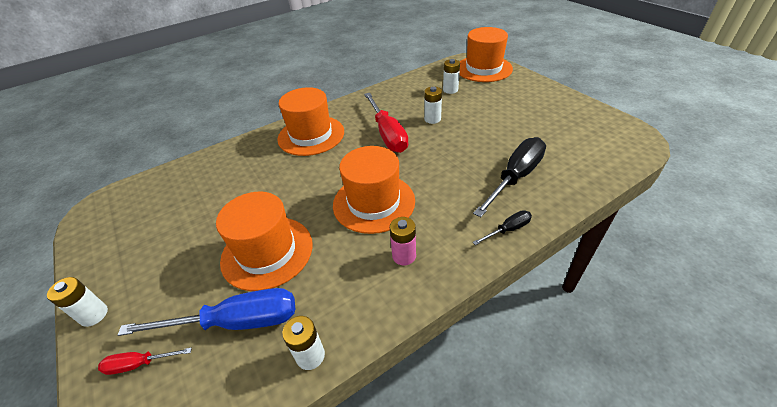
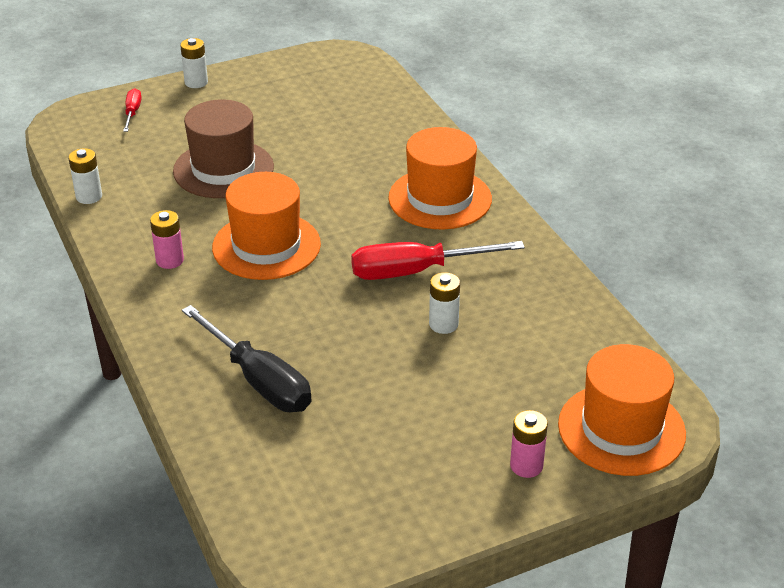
camera: 95 degrees right, 5 degrees down
blue screwdriver [118,288,295,336] -> none
orange hat [216,192,313,291] -> brown hat [173,99,274,198]
white battery [443,59,460,94] -> none
black screwdriver [473,210,532,245] -> none
none -> pink battery [510,410,548,478]

